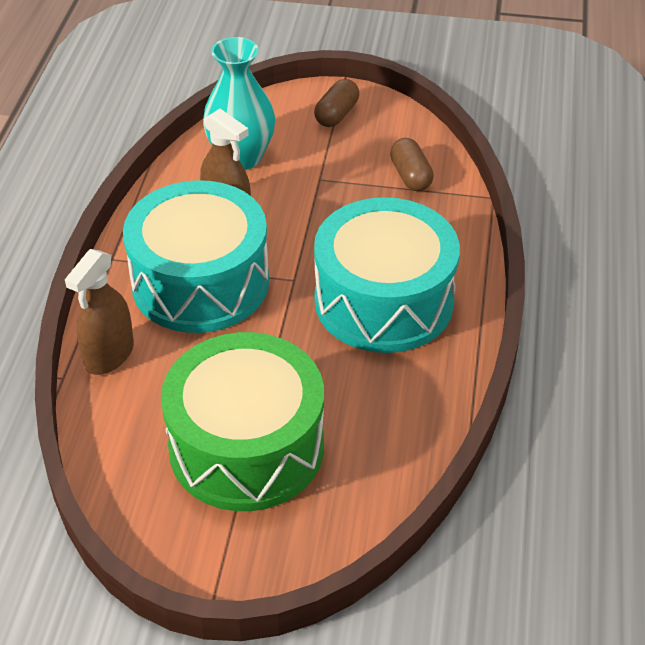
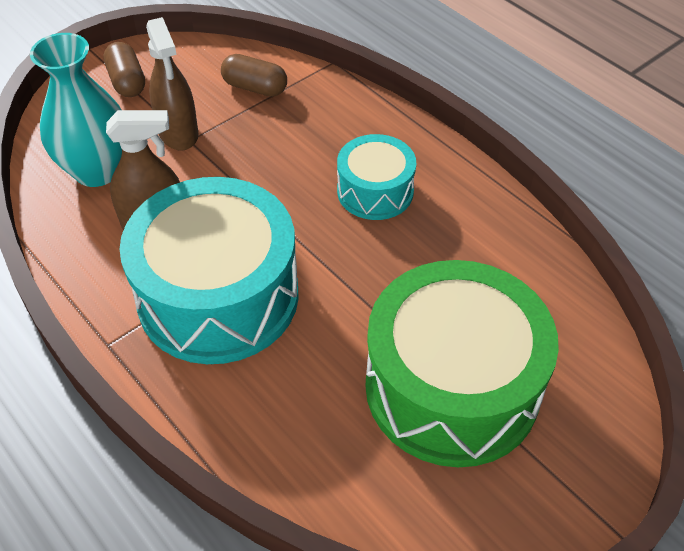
camera: 50 degrees left, 5 degrees up
brown spray bottle [65,249,134,375] -> brown spray bottle moved to [146,17,198,151]
turquoise drum [314,197,460,353] -> turquoise drum [337,134,416,220], size x0.53

